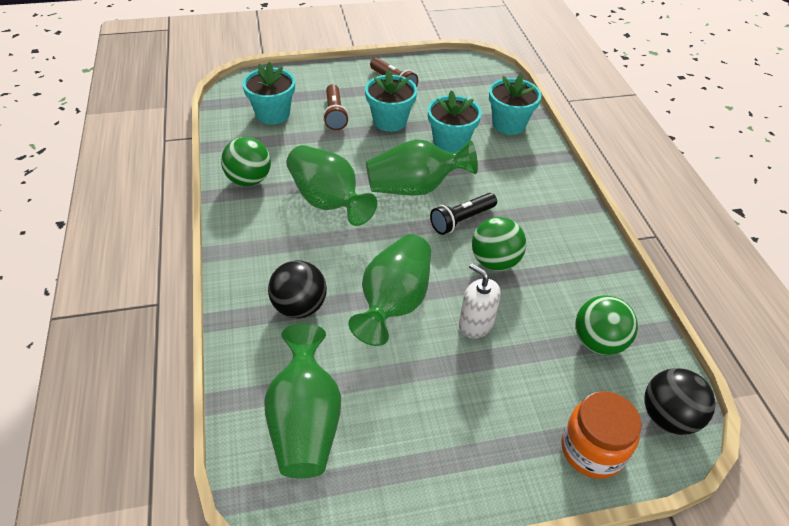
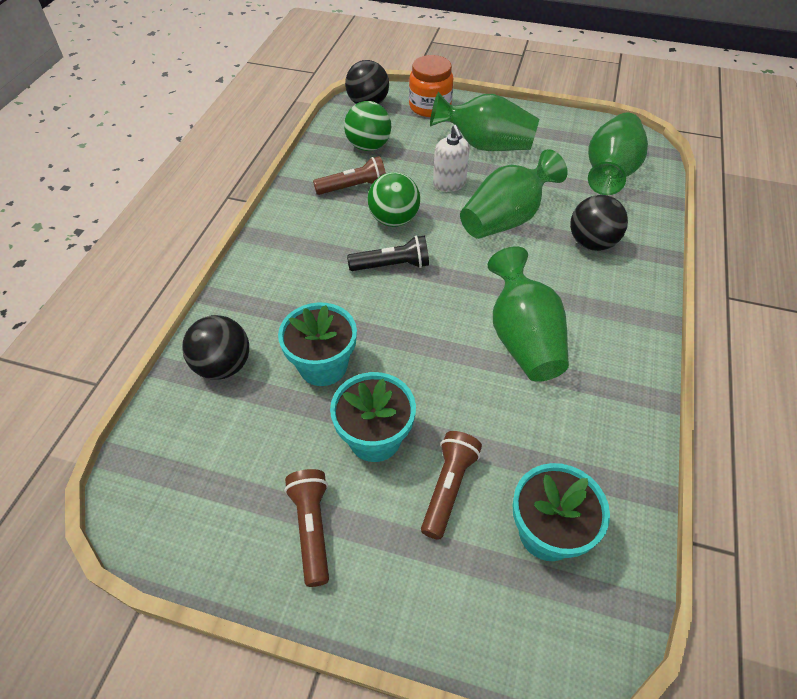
camera: 150 degrees left, 5 degrees up
green ball [221,137,271,186] -> none
green vase [366,139,478,196] -> green vase moved to [430,92,539,151]
turquoise flower pot [489,74,541,135] -> black ball [182,315,249,379]
none -> brown flashlight [313,156,386,195]

